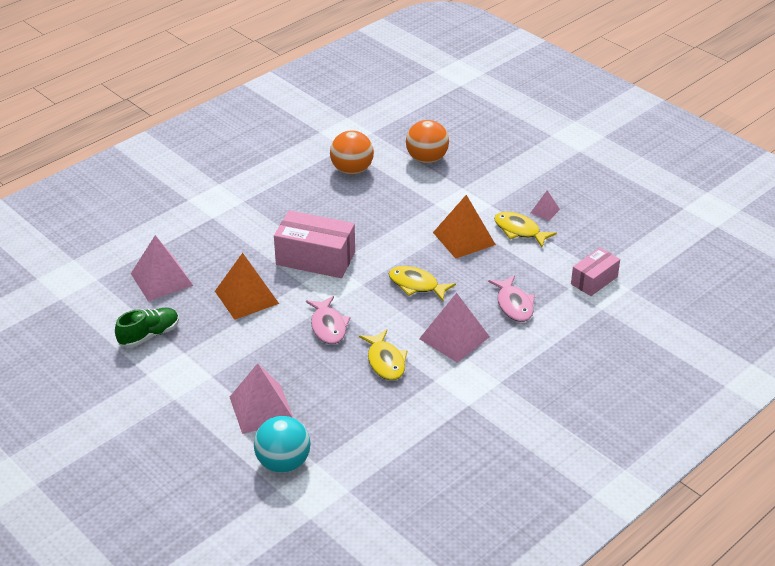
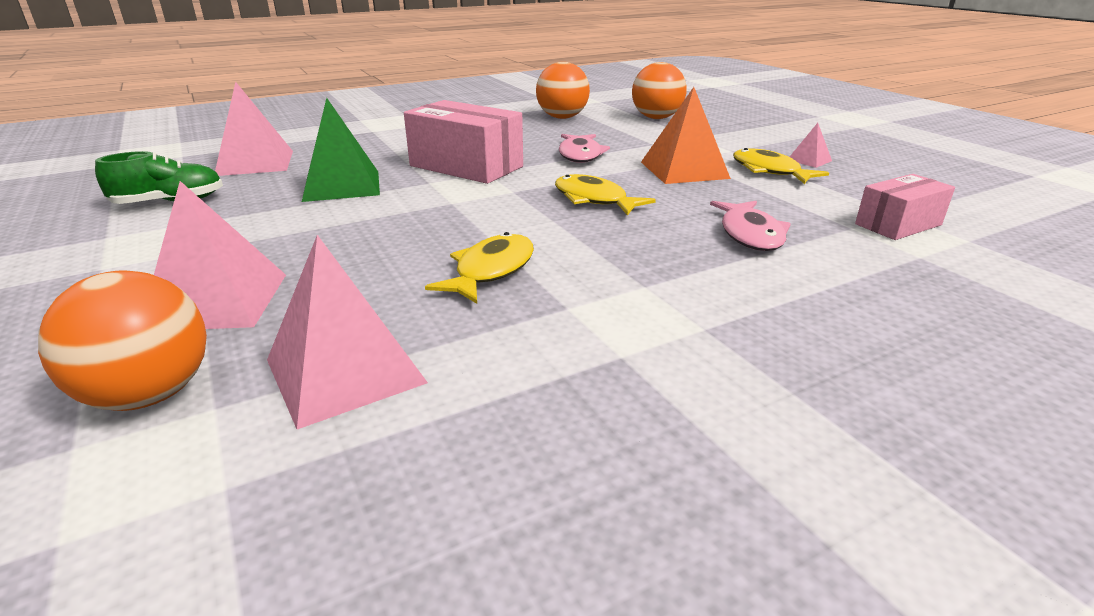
camera: 15 degrees right, 10 degrees down
orange pyramid [215,253,279,320] -> green pyramid [302,98,380,202]
turquoise ball [254,416,310,473] -> orange ball [38,270,207,411]
pink fish [306,296,350,344] -> pink fish moved to [559,134,610,163]
yellow fish [359,329,408,380] -> yellow fish turned 150 degrees counterclockwise [425,232,534,304]
pink pyramid [419,293,490,363] -> pink pyramid moved to [267,235,428,429]

